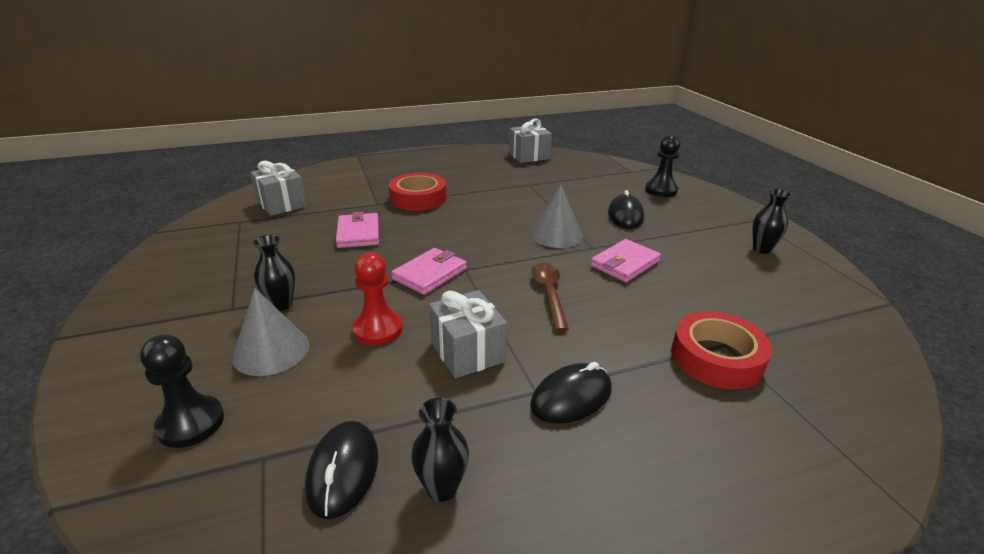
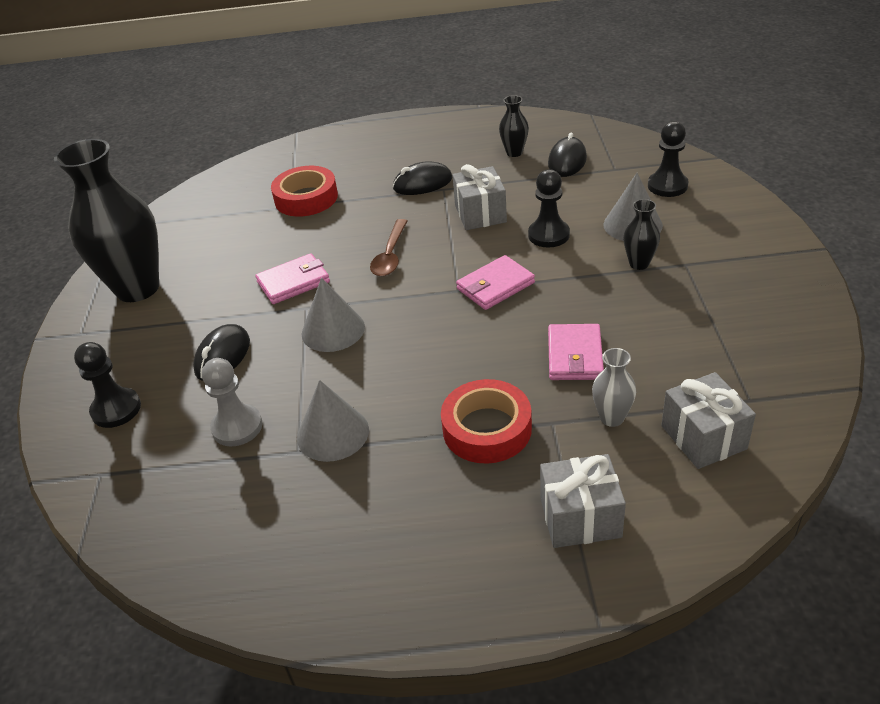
camera: 160 degrees left, 10 degrees up
red pawn [352,252,403,345] -> black pawn [528,169,570,248]
grey gift [509,118,552,163] -> grey gift moved to [540,454,626,548]
black vase [753,189,791,254] -> black vase [54,139,159,302], size x2.33
none -> grey pawn [202,358,262,446]
none -> grey cone [297,380,369,462]
none -> grey vase [592,348,636,427]

